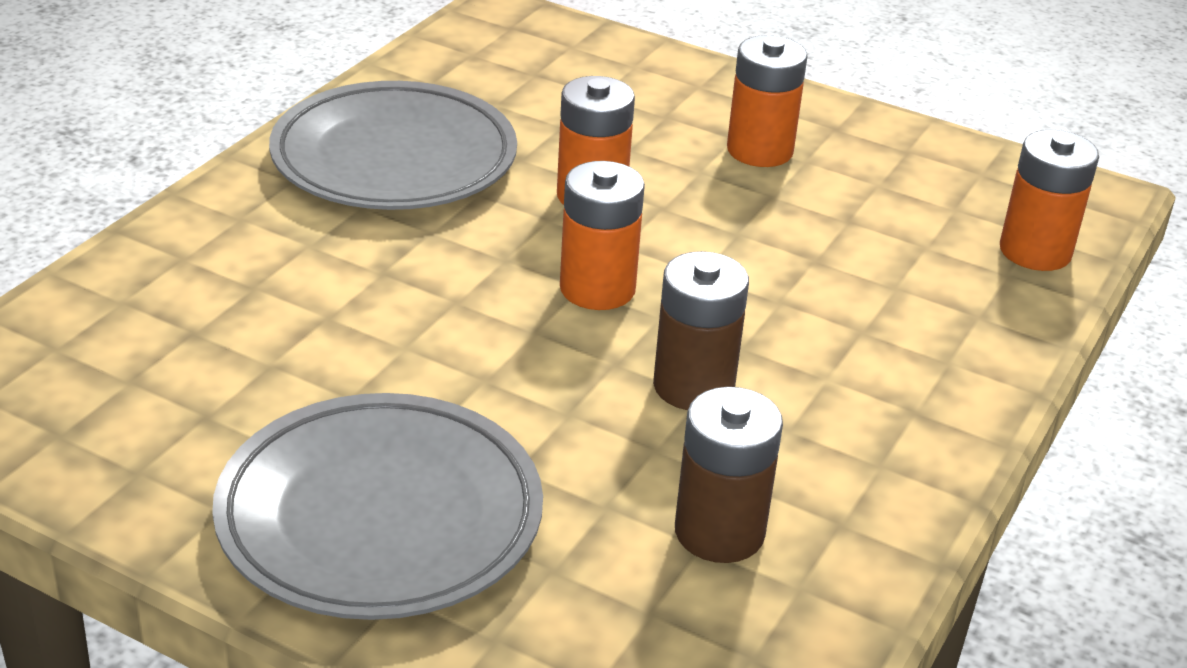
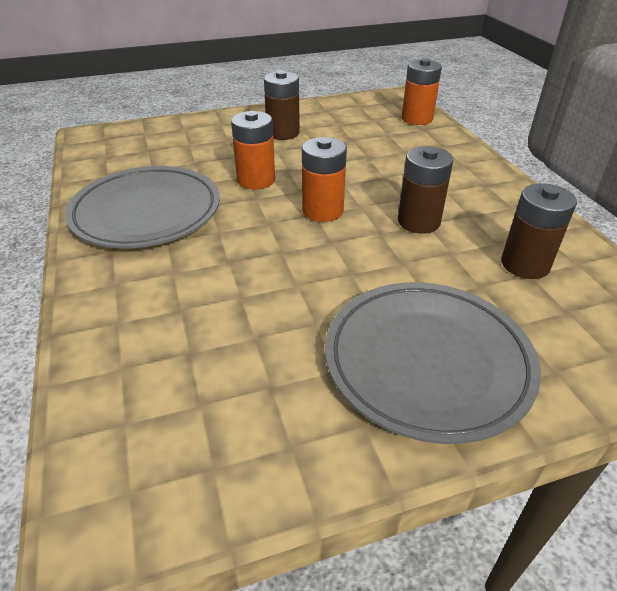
camera: 45 degrees left, 5 degrees up
orange battery [727,35,808,167] -> brown battery [264,70,300,140]

